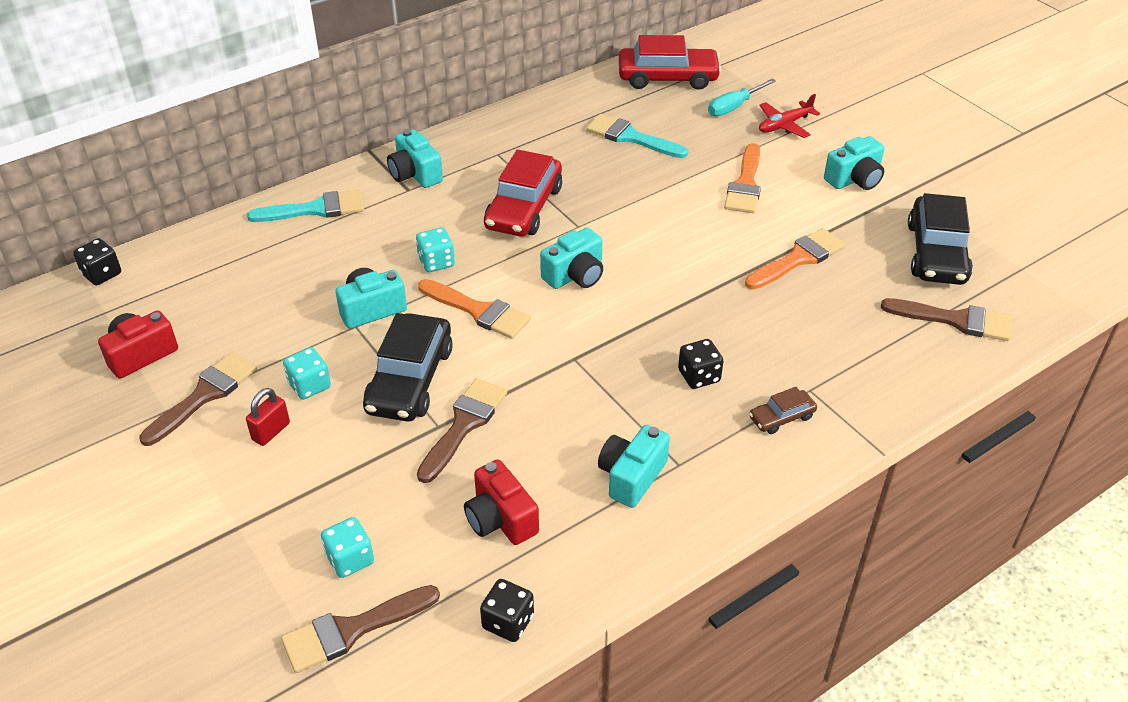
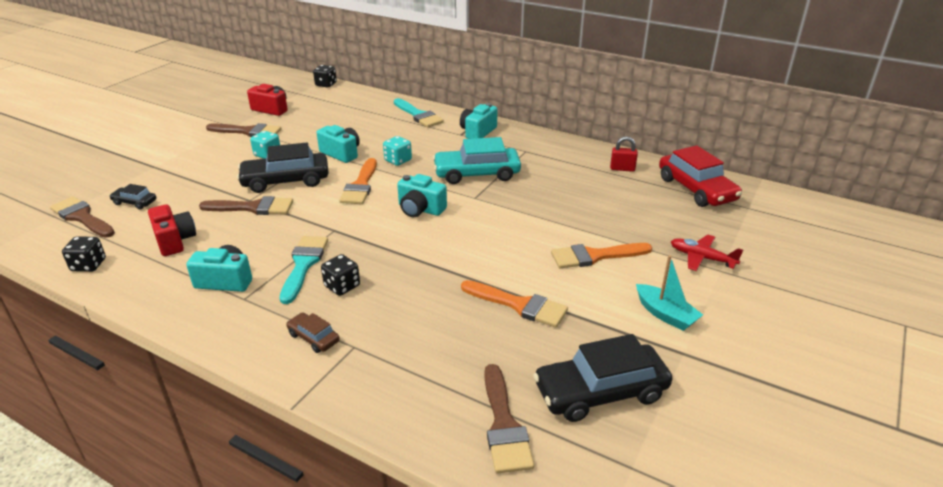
camera: 65 degrees right, 10 degrees down
red padlock [246,388,290,446] -> red padlock moved to [610,137,638,172]
turquoise dice [321,517,374,578] -> black car [109,184,156,210]
red camera [464,459,539,545] -> red camera turned 120 degrees clockwise [148,204,196,256]
red car [484,150,562,237] -> turquoise car [433,137,521,184]
turquoise brush [586,114,688,158] -> turquoise brush moved to [280,236,328,304]
turquoise screwdriver [708,78,776,116] -> none
turquoise camera [824,136,885,190] -> turquoise boat [636,255,703,331]

